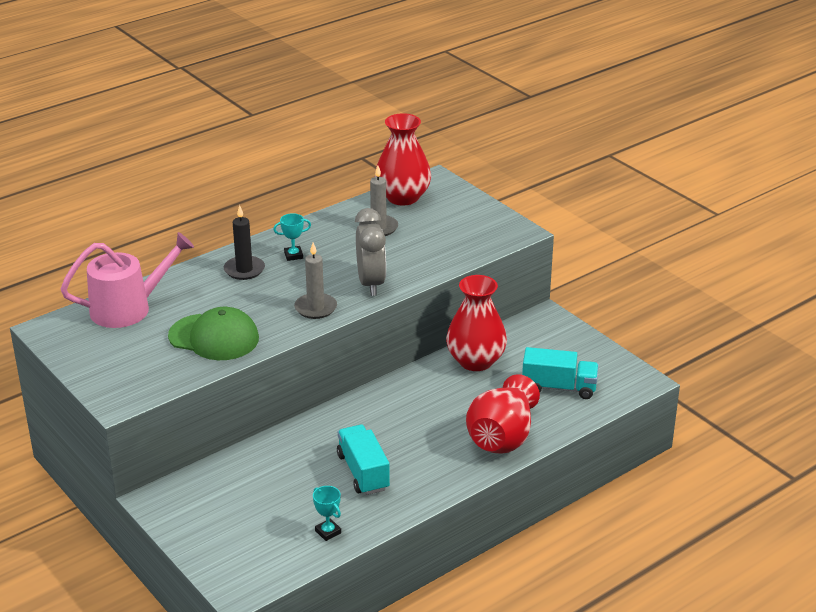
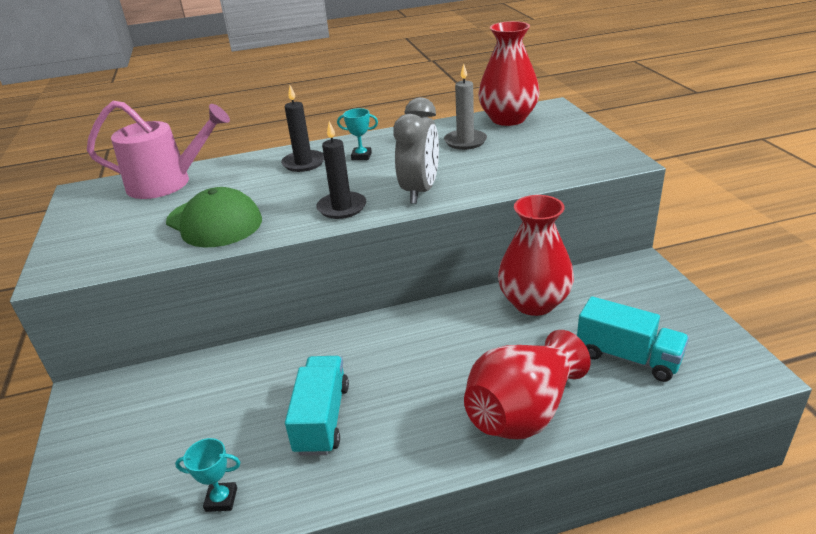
camera: 25 degrees right, 0 degrees up
grey candle [294,243,337,319] -> black candle [316,121,367,219]
turquoise trophy [313,486,341,541] -> turquoise trophy turned 75 degrees counterclockwise [175,438,241,512]

